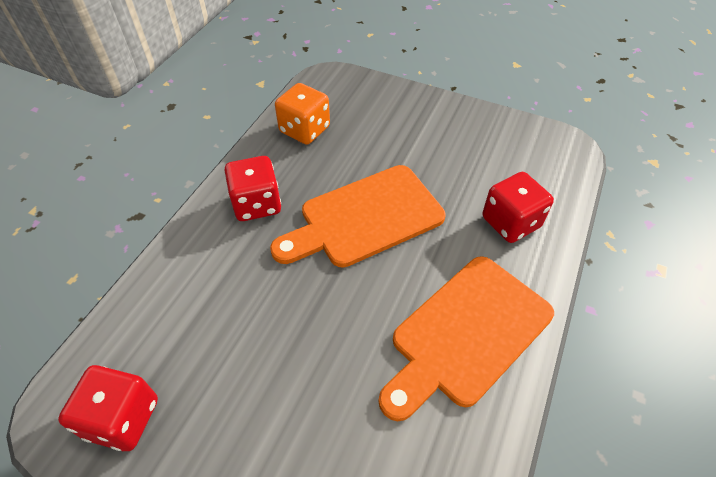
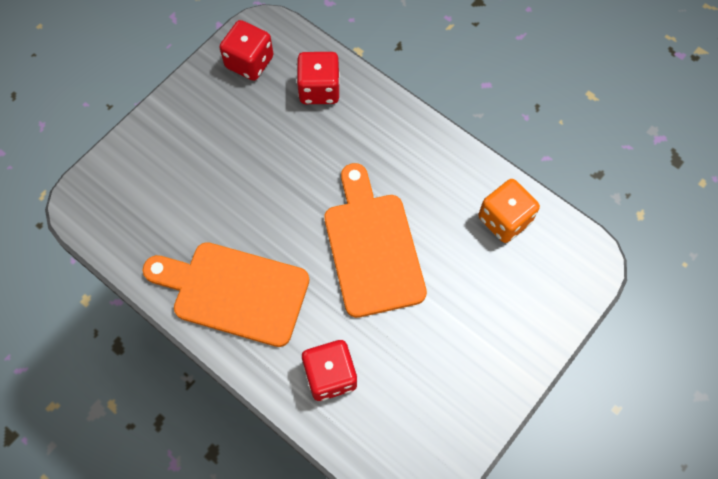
camera: 105 degrees right, 15 degrees up
red dice [224,156,281,221] -> red dice moved to [297,52,340,104]
orange cutting board [378,256,554,421] -> orange cutting board turned 45 degrees counterclockwise [142,242,309,347]

